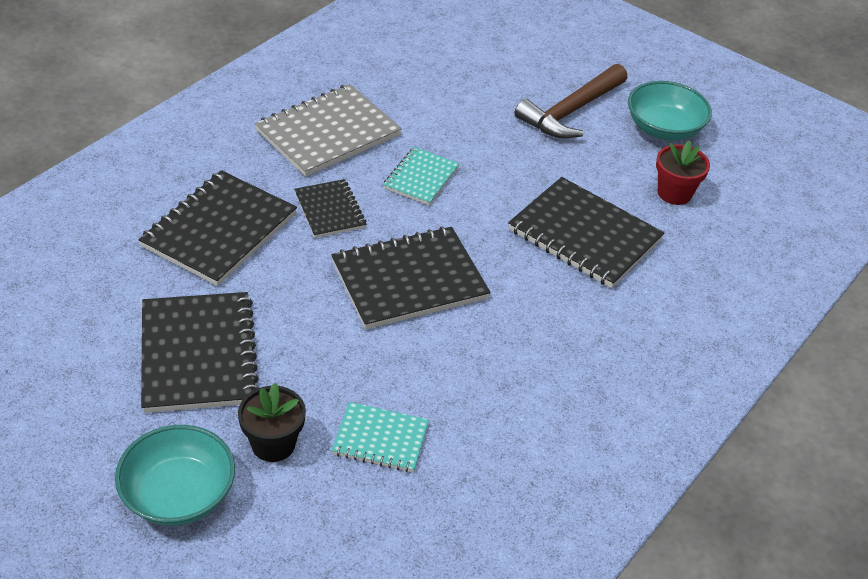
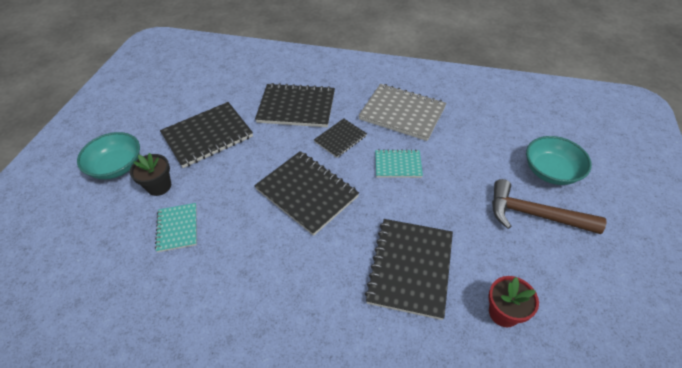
camera: 70 degrees right, 5 degrees up
turquoise bowl [628,81,712,141] -> turquoise bowl moved to [526,136,592,185]

